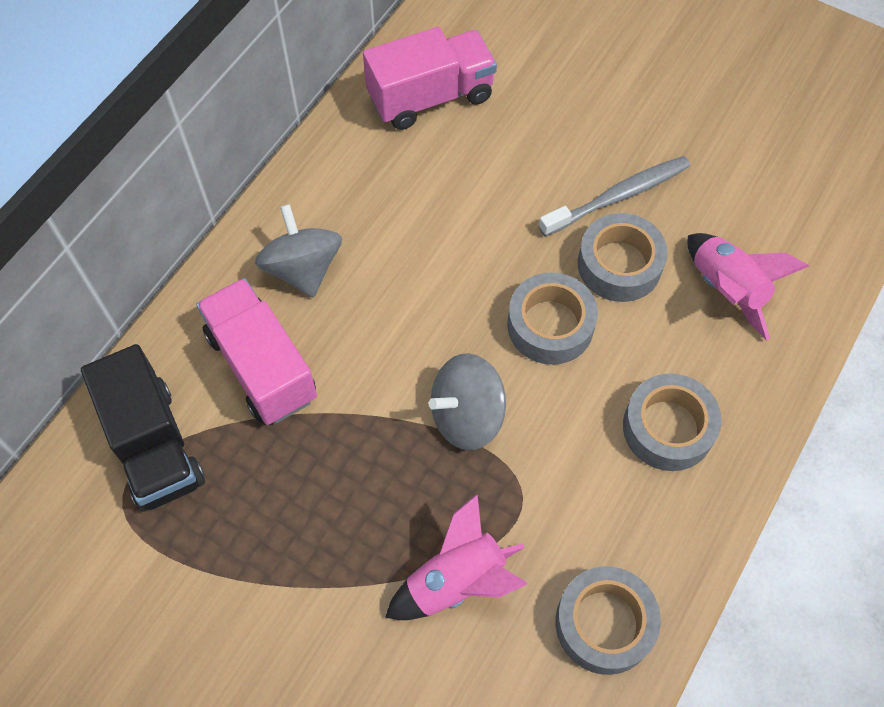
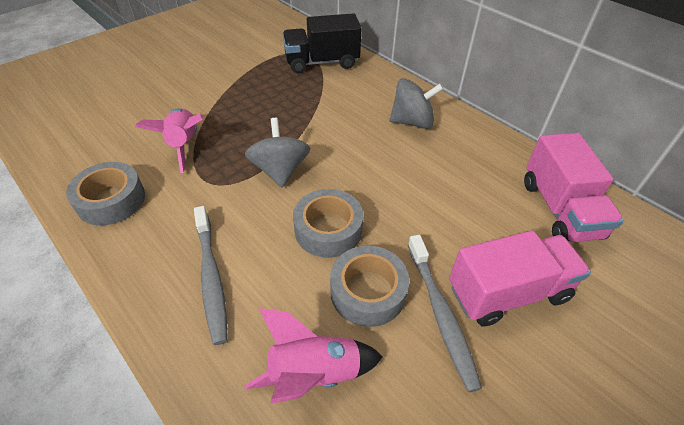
camera: 105 degrees right, 15 degrees down
pink truck [196,278,317,425] -> pink truck moved to [449,231,591,327]
grey tape [623,373,722,471] -> grey toothbrush [194,206,228,345]

